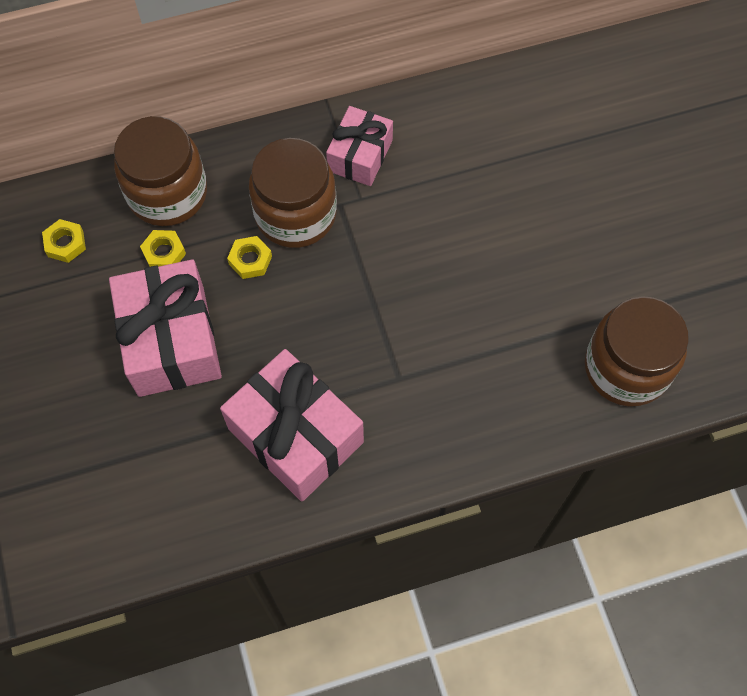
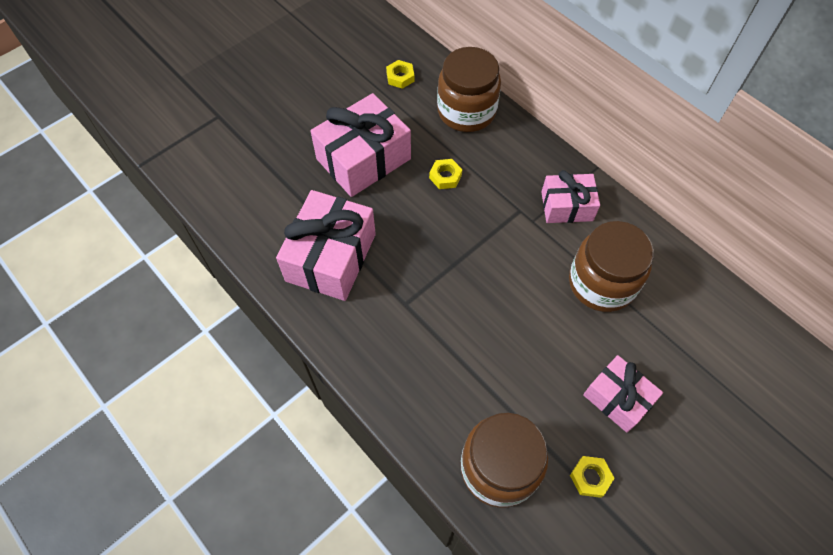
camera: 65 degrees right, 5 degrees down
yellow nut [140,230,186,267] -> yellow nut moved to [570,456,614,498]
brown jar [249,138,337,248] -> brown jar moved to [569,221,654,312]
none -> pink gift [583,355,663,433]

